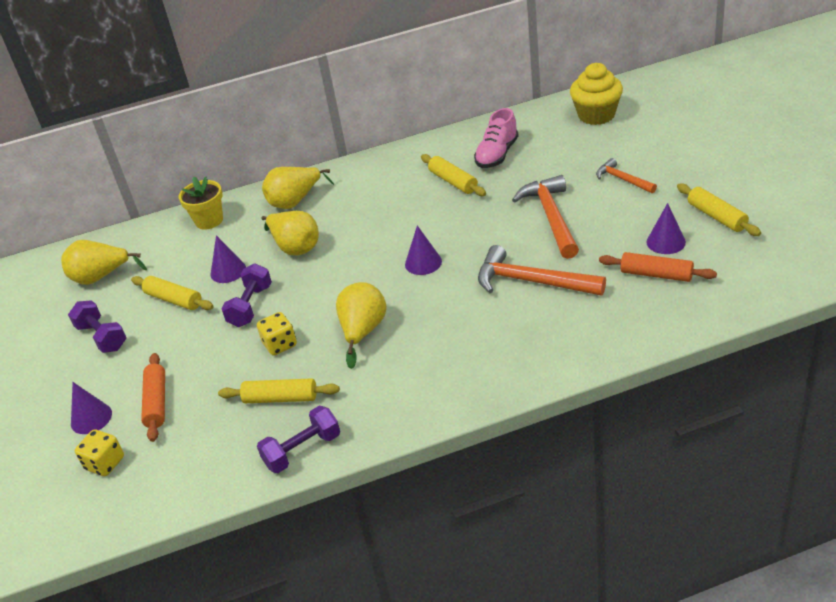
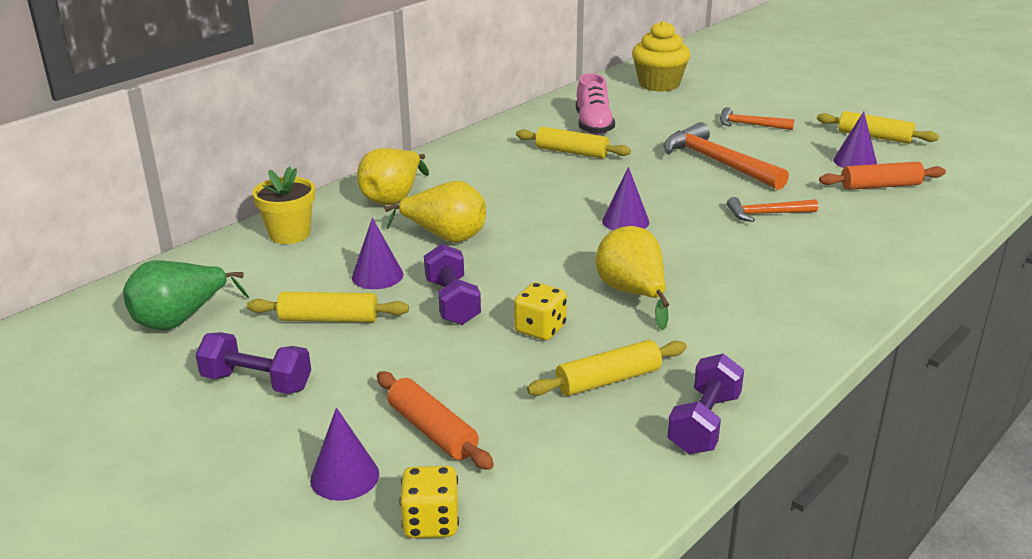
camera: 35 degrees left, 10 degrees down
yellow pear [61,240,147,285] -> green pear [123,261,249,330]
orange hammer [478,245,606,296] -> orange hammer [727,197,818,222], size x0.57

